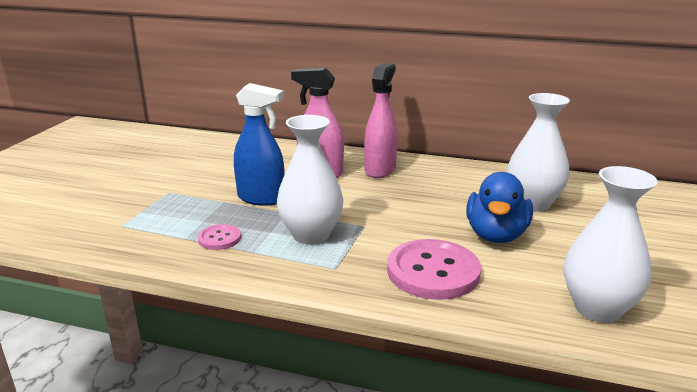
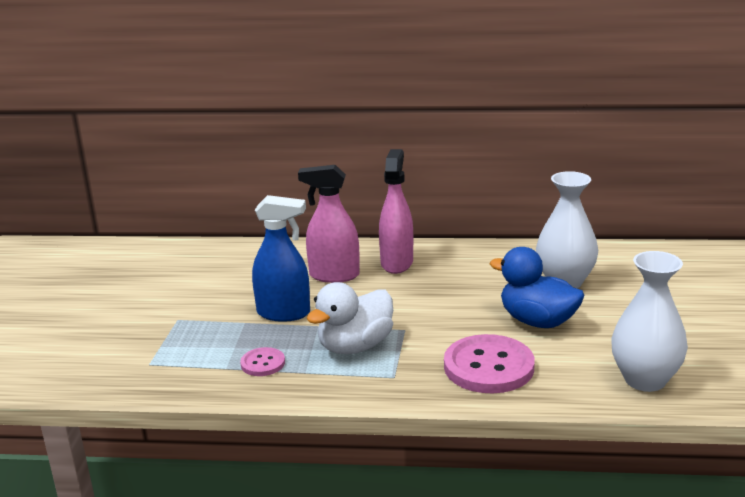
camera: 10 degrees left, 0 degrees up
white vase [277,115,343,245] -> white duck [306,282,393,354]
blue duck [466,172,533,243] -> blue duck turned 120 degrees clockwise [490,247,585,328]

